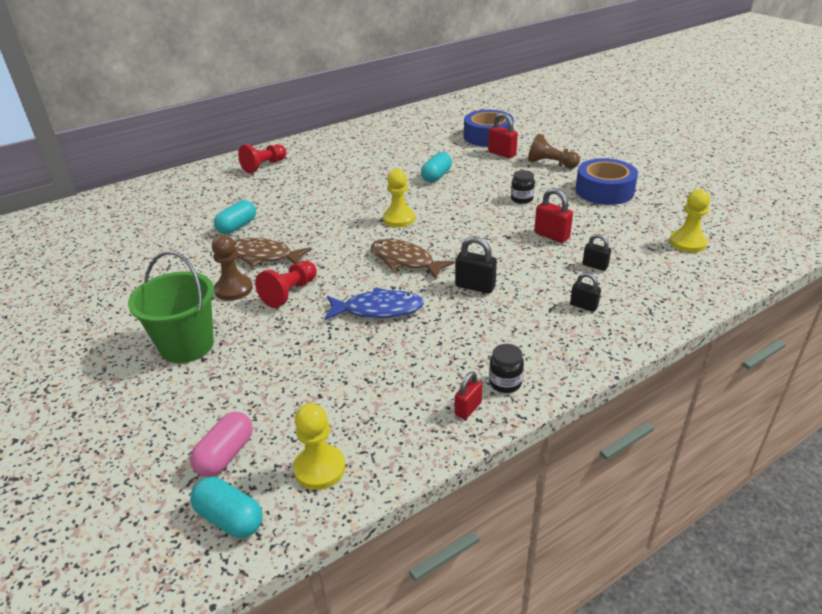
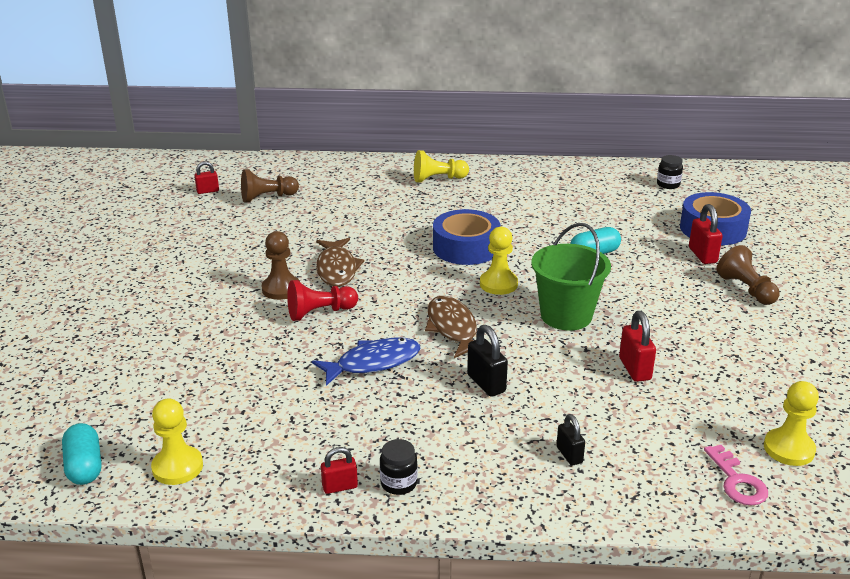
camera: 35 degrees right, 5 degrees down
green bucket [128,251,214,363] -> green bucket moved to [531,223,611,331]
pink capsule [190,412,253,477] -> none
turquoise capsule [214,200,256,234] -> none
brown fish [234,238,312,267] -> brown fish turned 150 degrees counterclockwise [316,238,364,287]
red pawn [238,144,287,173] -> yellow pawn [414,150,469,183]
blue fish [324,287,424,320] -> blue fish turned 60 degrees counterclockwise [312,337,420,386]
black jar [511,170,535,204] -> black jar moved to [657,155,683,189]
blue tape [575,158,638,205] -> blue tape moved to [433,209,501,265]
black padlock [582,234,611,271] -> none
none -> red padlock [194,161,219,194]
none -> brown pawn [241,169,299,203]
none -> pink key [704,445,768,505]

